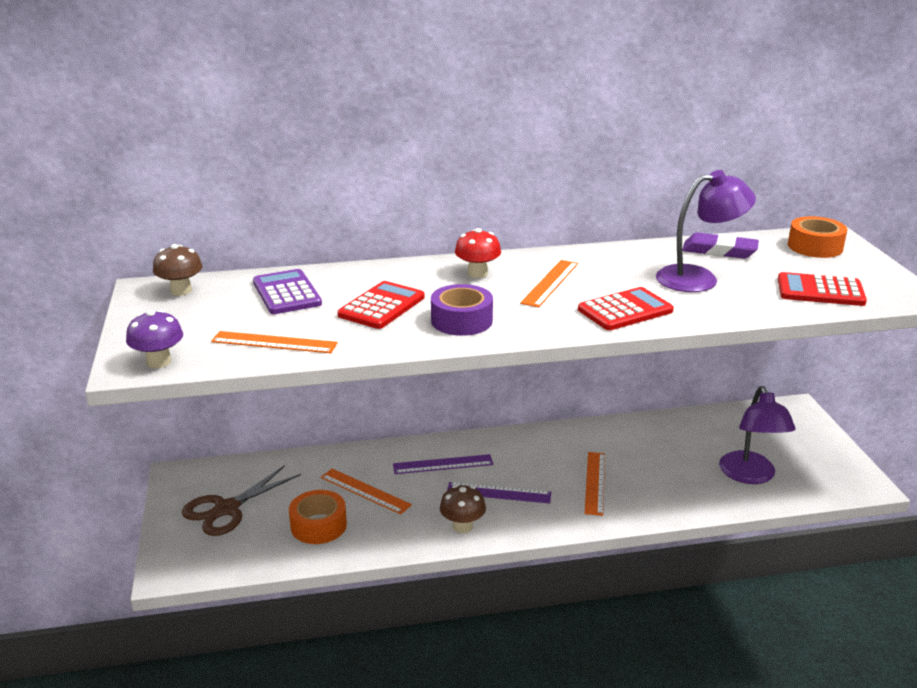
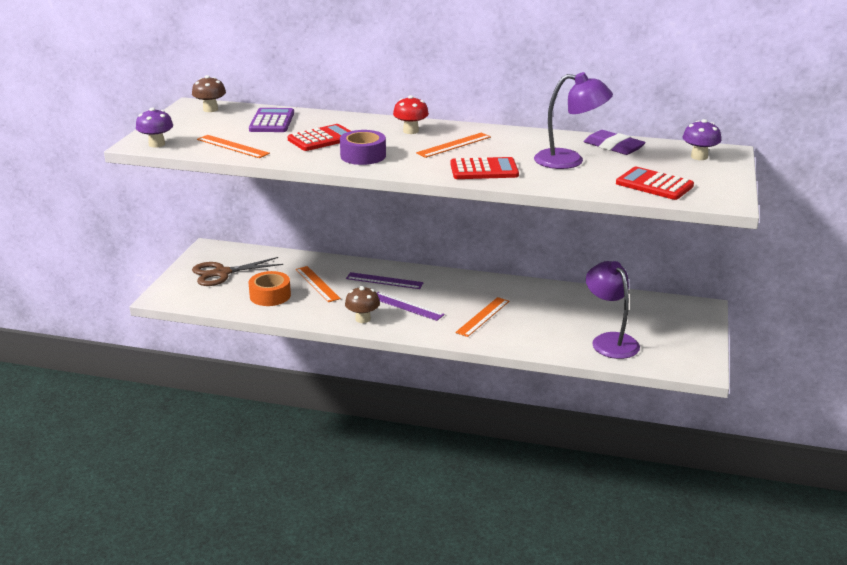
camera: 25 degrees right, 0 degrees up
purple lamp [719,386,796,484] -> purple lamp turned 135 degrees clockwise [586,261,640,359]
orange tape [788,216,847,258] -> purple mushroom [683,119,721,160]

